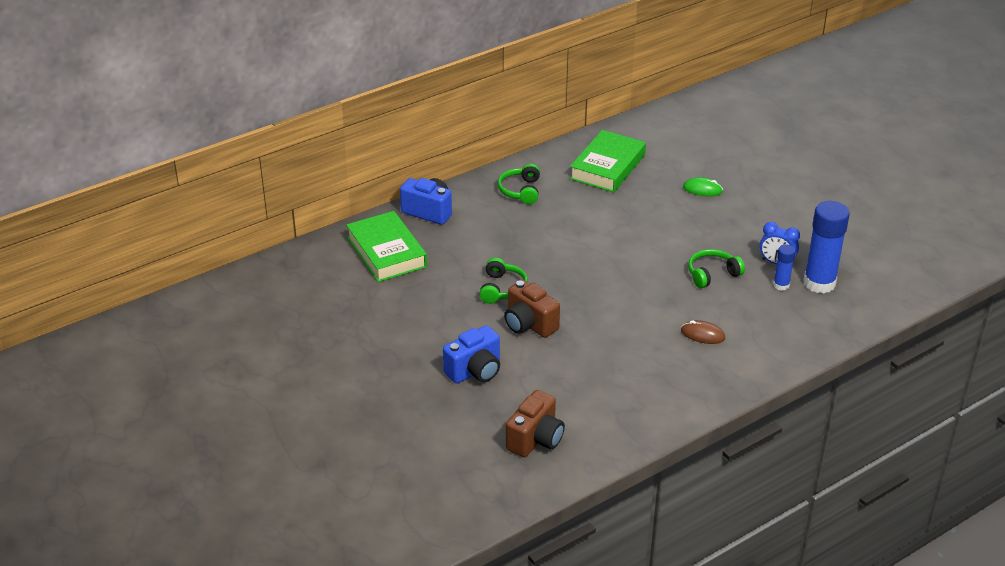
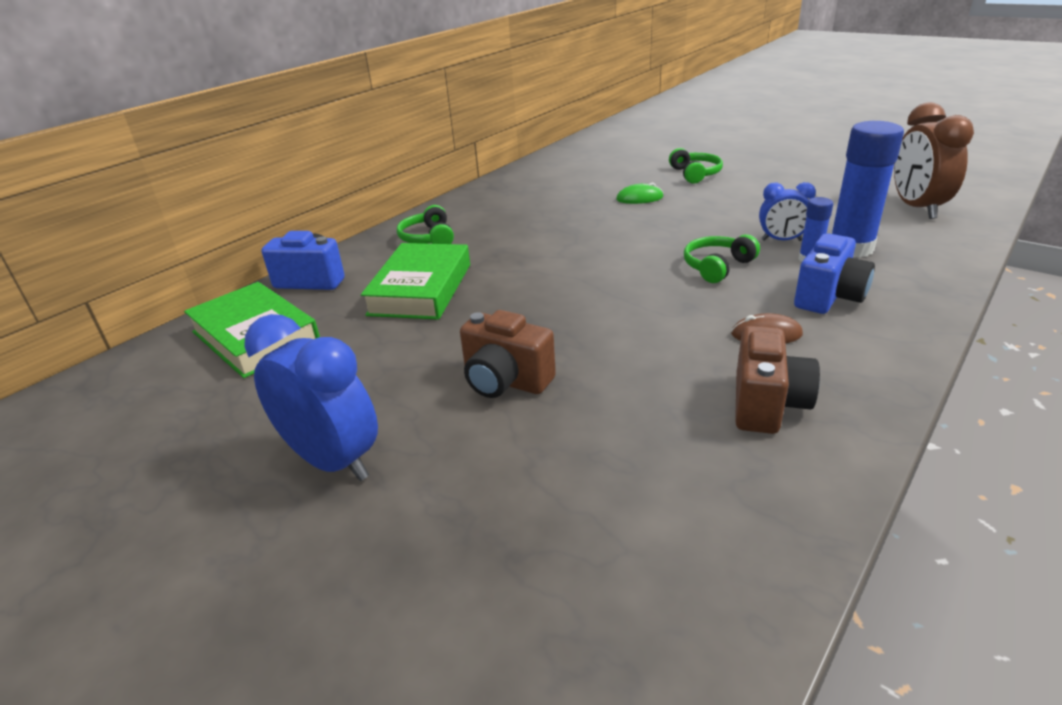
camera: 15 degrees left, 5 degrees down
blue camera [443,325,500,383] -> blue camera moved to [794,233,875,314]
green headphones [479,258,528,304] -> green headphones moved to [669,148,723,184]
brown camera [506,390,565,457] -> brown camera moved to [735,326,820,434]
green book [570,130,646,192] -> green book moved to [361,243,470,320]
none -> blue clock [244,314,378,481]
none -> brown clock [894,102,974,219]

